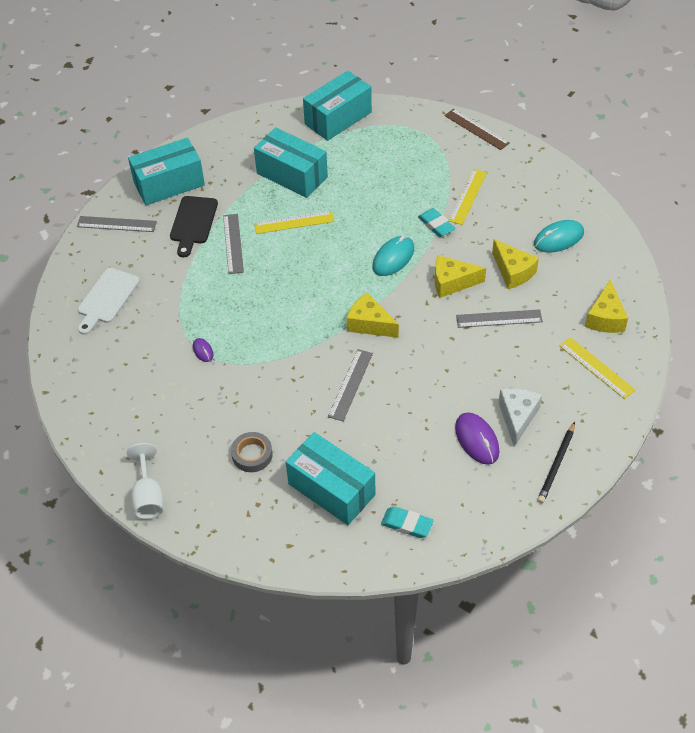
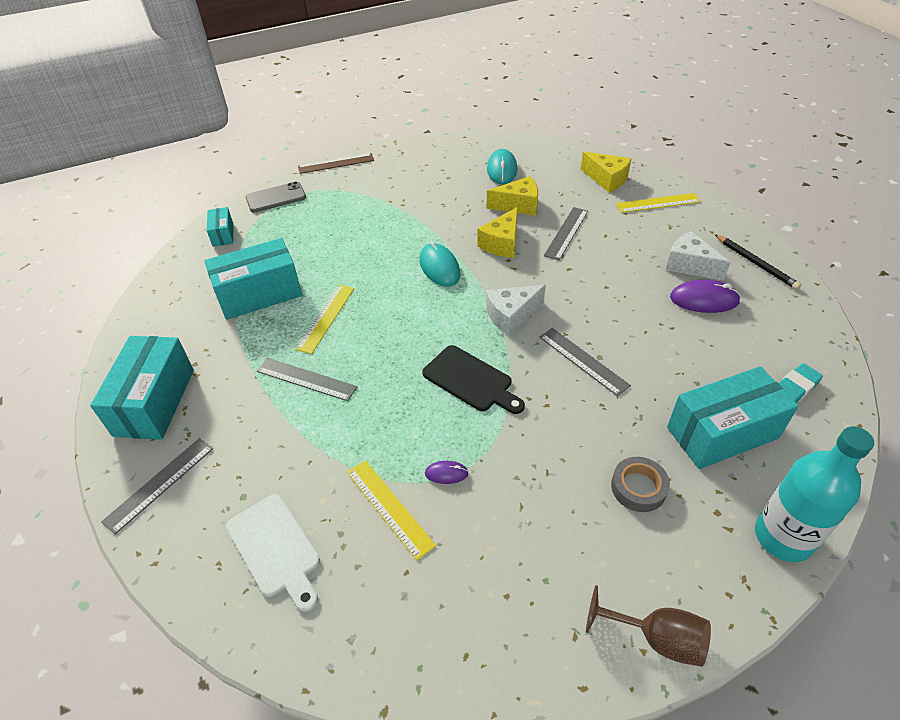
camera: 60 degrees left, 5 degrees down
white goblet [127,443,163,519] -> brown goblet [586,585,711,667]
black cutting board [170,196,218,257] -> black cutting board moved to [422,345,525,414]
turquoise box [303,71,372,141] -> turquoise box [207,207,233,247], size x0.50
yellow cheese [347,292,399,338] -> white cheese [486,285,546,336]
turquoise eraser [418,208,456,237] -> none
yellow ruler [449,169,487,225] -> yellow ruler moved to [347,460,436,560]
none -> grey phone [245,182,306,212]
none -> turquoise bottle [755,426,874,562]

